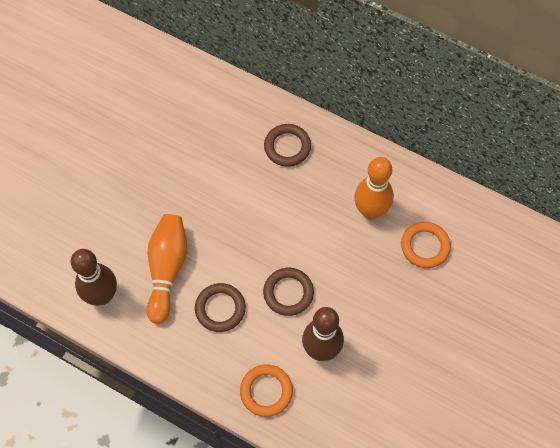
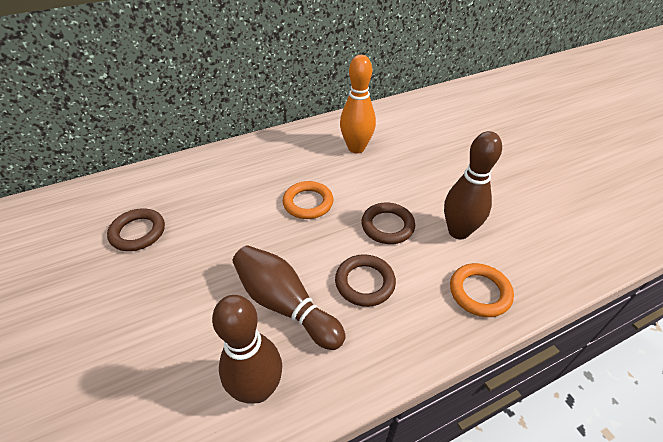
camera: 55 degrees left, 20 degrees down
orange bowling pin [147,214,187,324] -> brown bowling pin [233,245,345,350]
brown ring [264,124,311,167] -> brown ring moved to [107,209,165,251]
orange ring [401,222,451,268] -> orange ring moved to [283,181,333,219]

